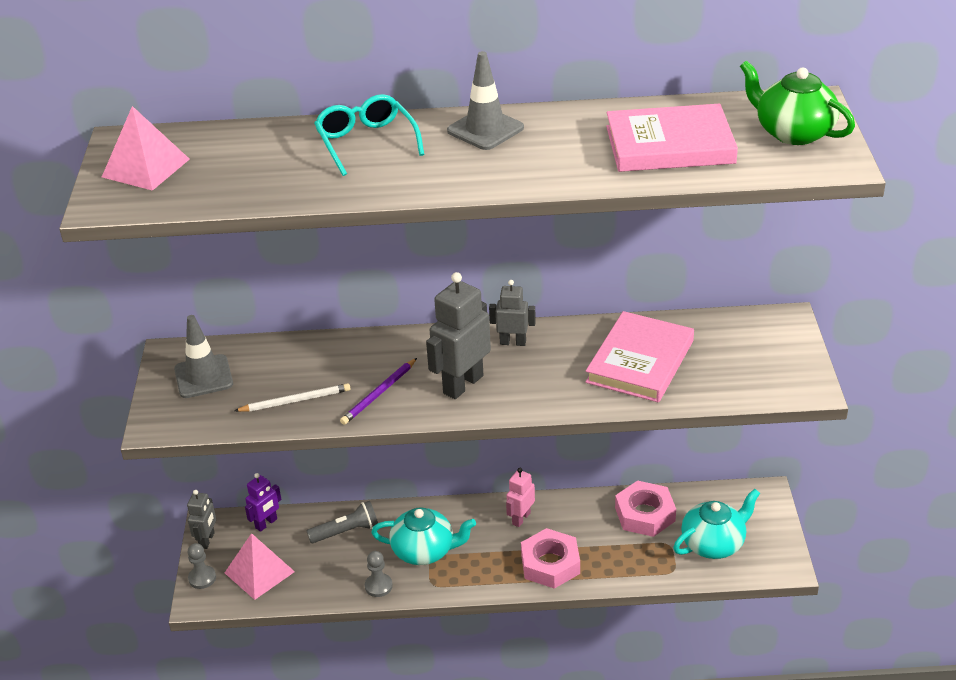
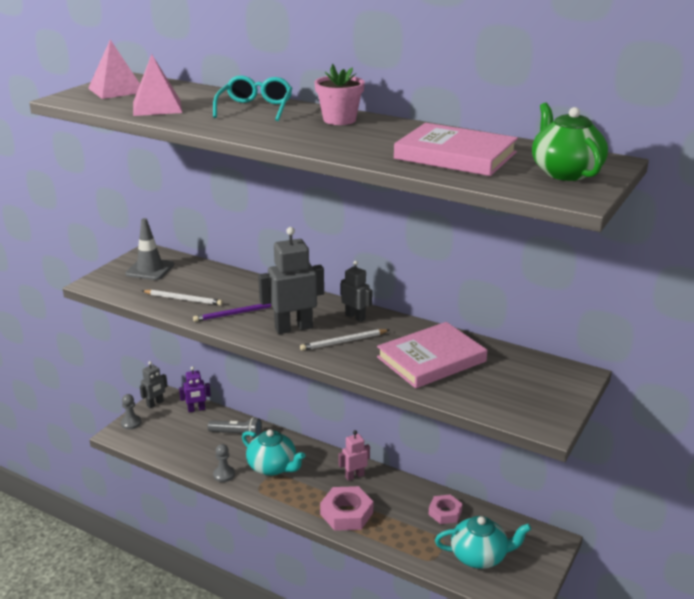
camera: 30 degrees right, 10 degrees down
pink pyramid [225,533,295,600] -> pink pyramid moved to [133,54,182,116]
grey traffic cone [447,51,524,150] -> pink flower pot [314,64,365,125]
pink nut [615,480,676,537] -> pink nut [428,494,463,524], size x0.65
none -> white pencil [300,329,389,351]

